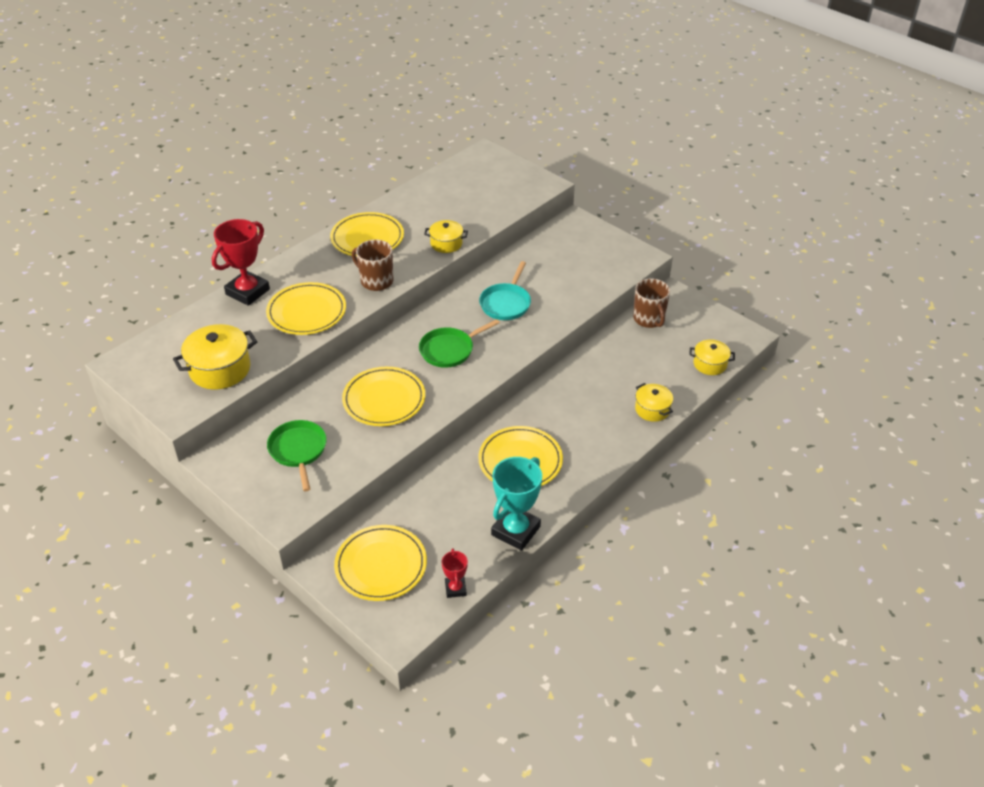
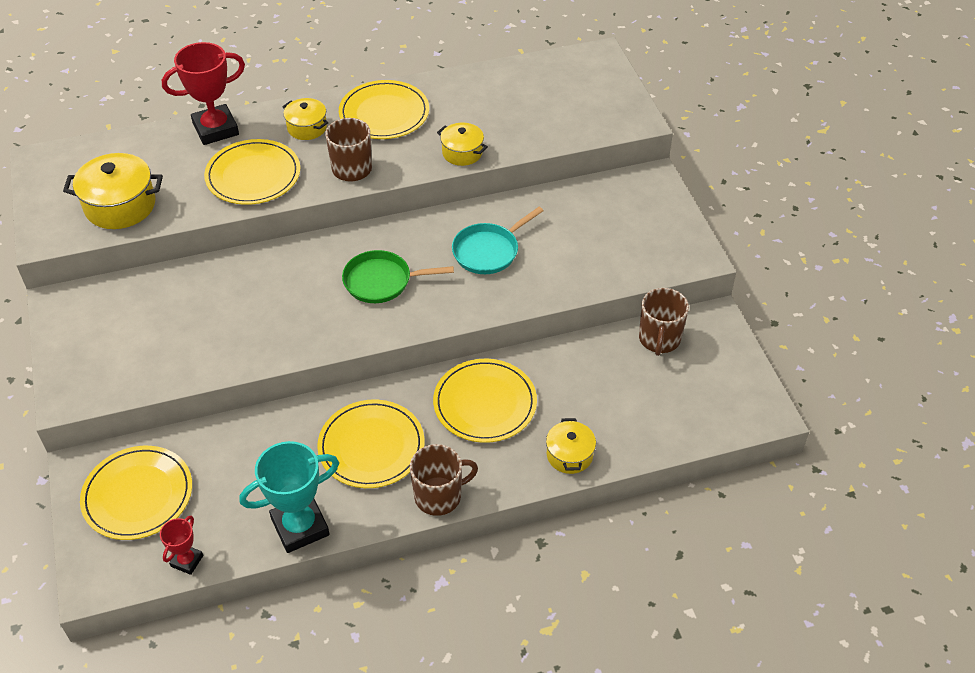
camera: 30 degrees right, 5 degrees up
green pan [267,420,327,491] -> none
yellow plate [342,366,425,426] -> yellow plate moved to [433,359,537,443]
yellow pot [689,339,735,375] -> yellow pot moved to [282,98,328,140]
none -> brown mug [410,444,478,516]

